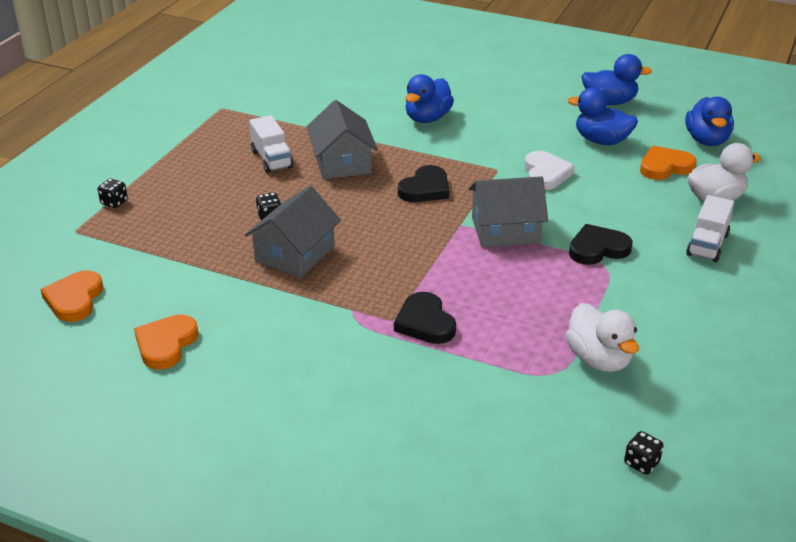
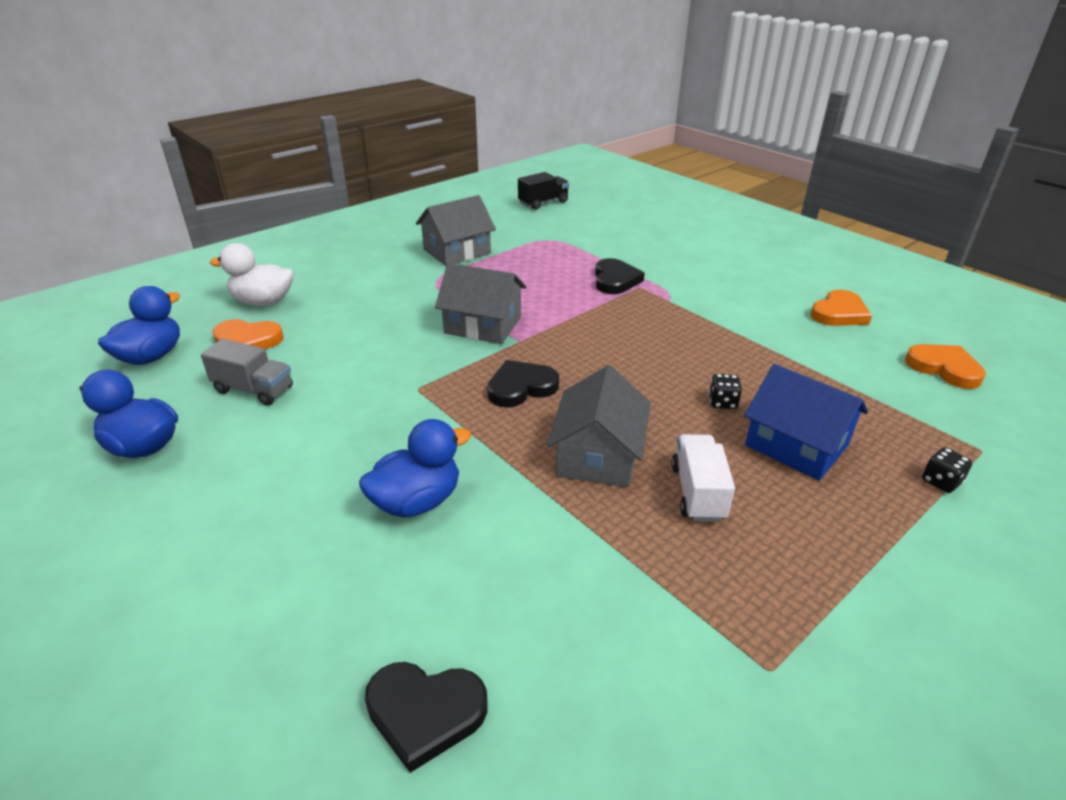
camera: 155 degrees left, 0 degrees up
orange heart [40,270,103,322] -> orange heart turned 75 degrees counterclockwise [905,344,986,389]
grey house [245,186,341,278] -> grey house moved to [416,195,496,266]
white heart [524,151,575,190] -> none
white duck [566,303,639,372] -> none
blue duck [568,88,638,145] -> grey truck [201,339,293,406]
black heart [569,224,633,265] -> black heart moved to [365,662,488,773]
black dice [624,431,664,475] -> black truck [518,172,569,210]
white truck [686,195,734,262] -> none
none -> blue house [744,364,868,481]

